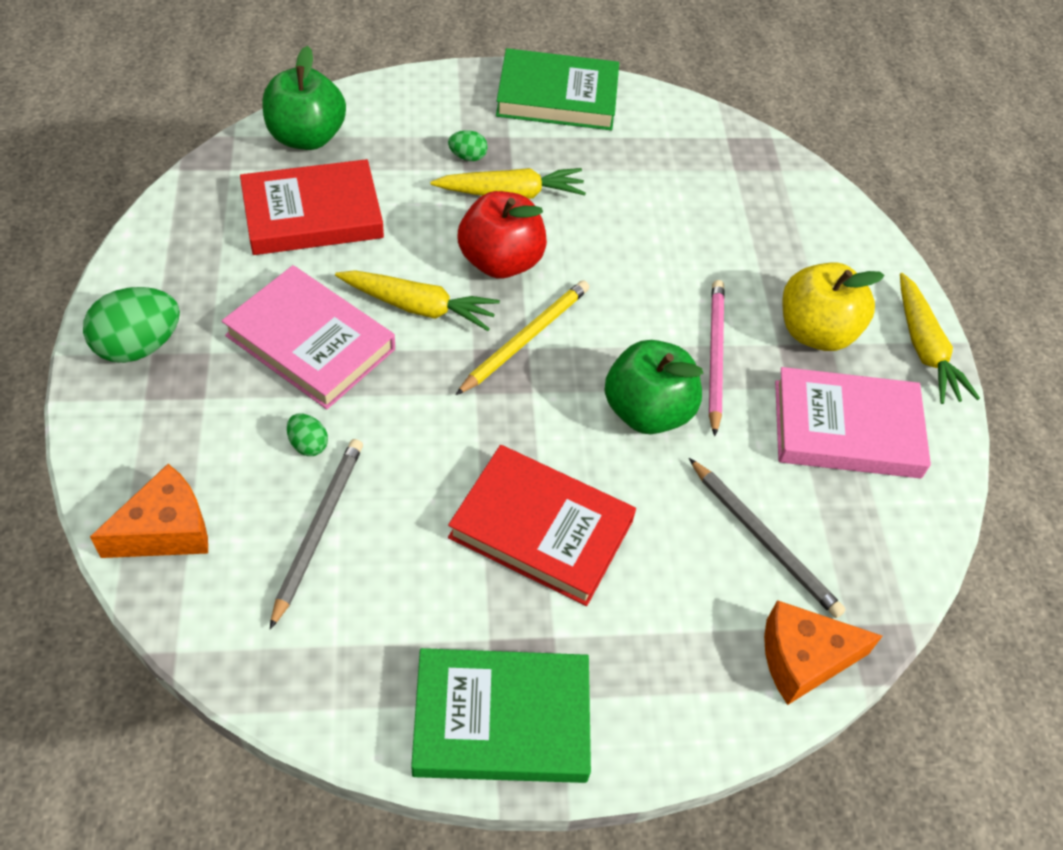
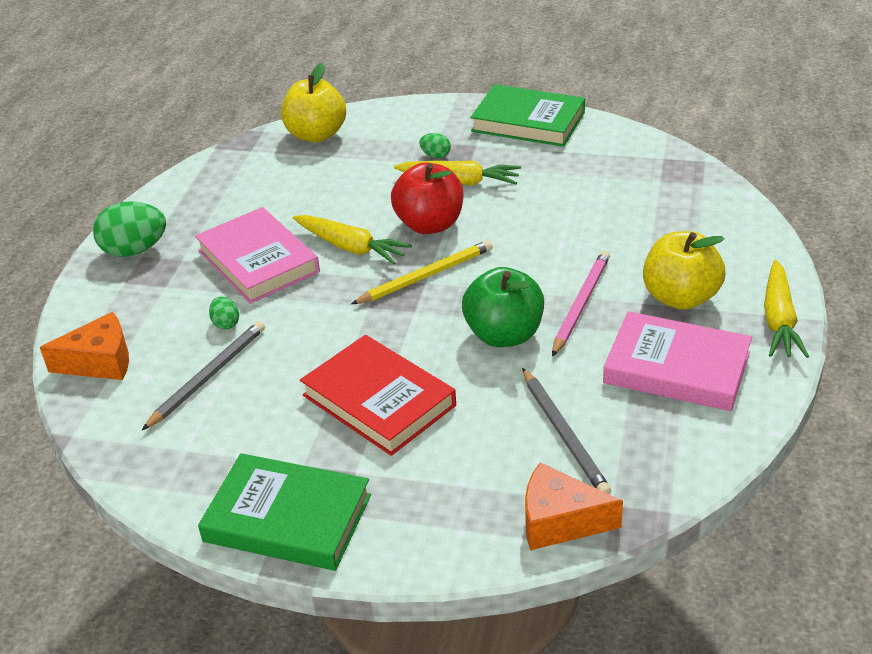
camera: 25 degrees right, 15 degrees down
red book [240,159,384,255] -> none
green apple [262,46,346,150] -> yellow apple [281,63,346,142]

